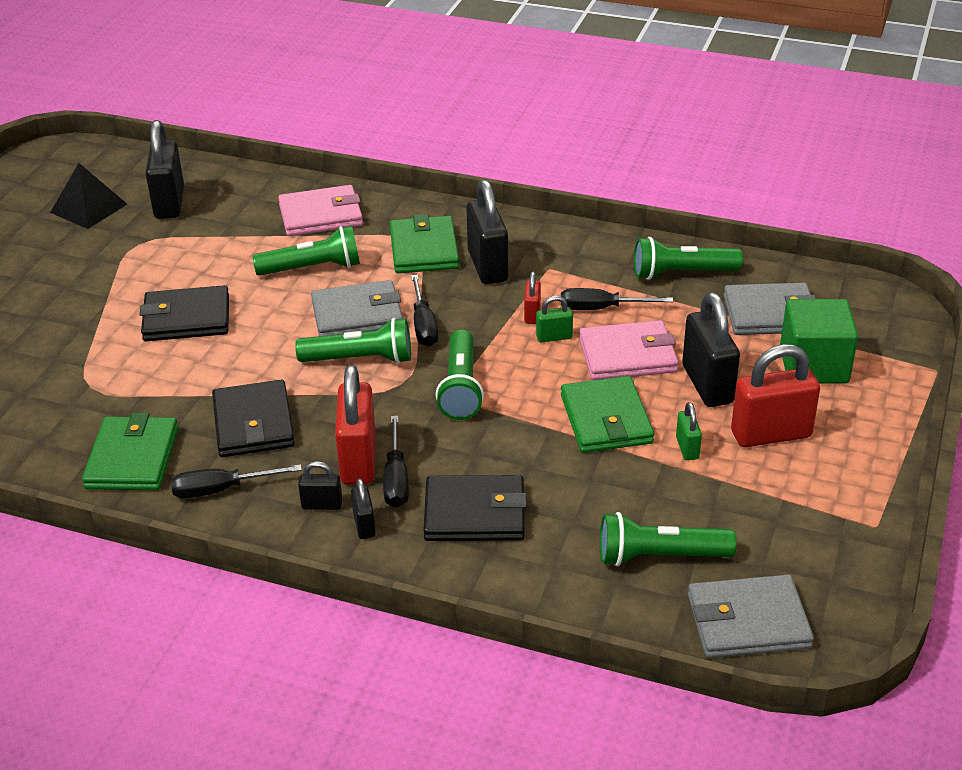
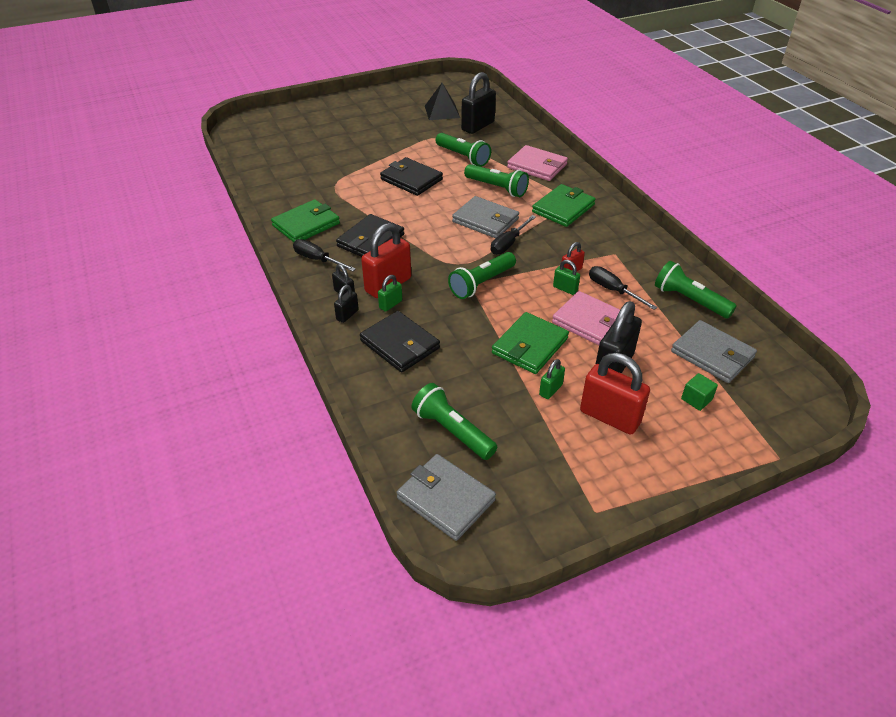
camera: 45 degrees right, 5 degrees up
green flashlight [295,318,411,364] -> green flashlight moved to [435,133,491,167]
black screwdriver [383,416,409,508] -> green padlock [378,275,402,312]
black padlock [467,179,508,284] -> none
green cube [780,299,858,383] -> green cube [681,373,718,411], size x0.47

